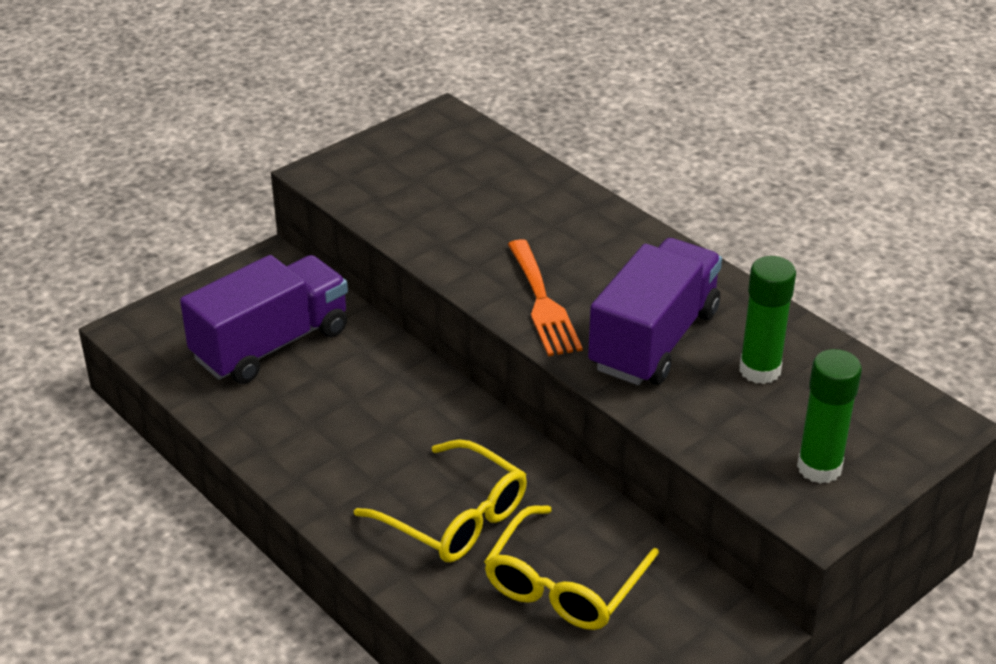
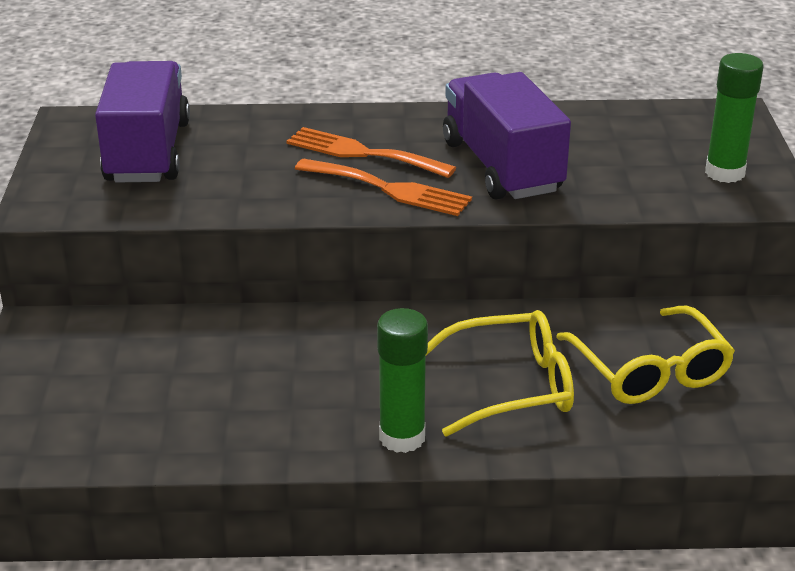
camera: 50 degrees left, 5 degrees down
purple truck [180,255,348,384] -> purple truck moved to [95,61,190,183]
green glue stick [739,256,796,384] -> green glue stick moved to [377,308,428,453]
none -> orange fork [286,127,456,178]

